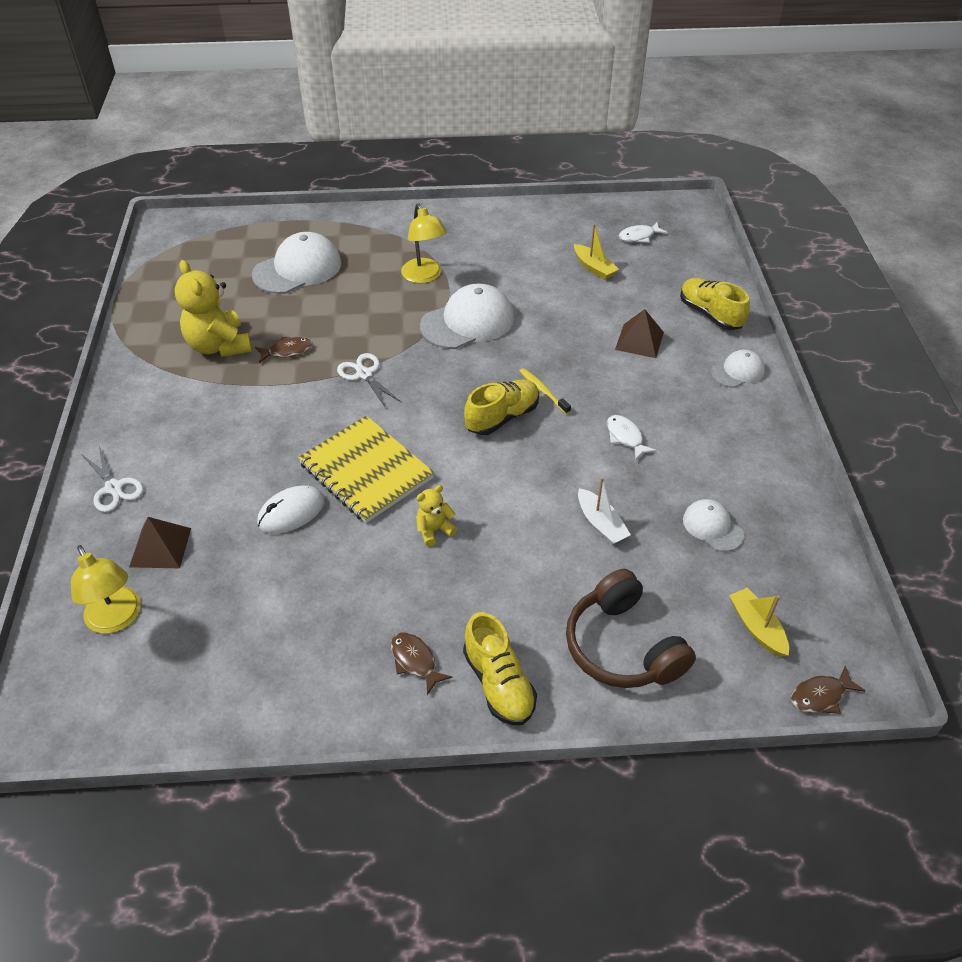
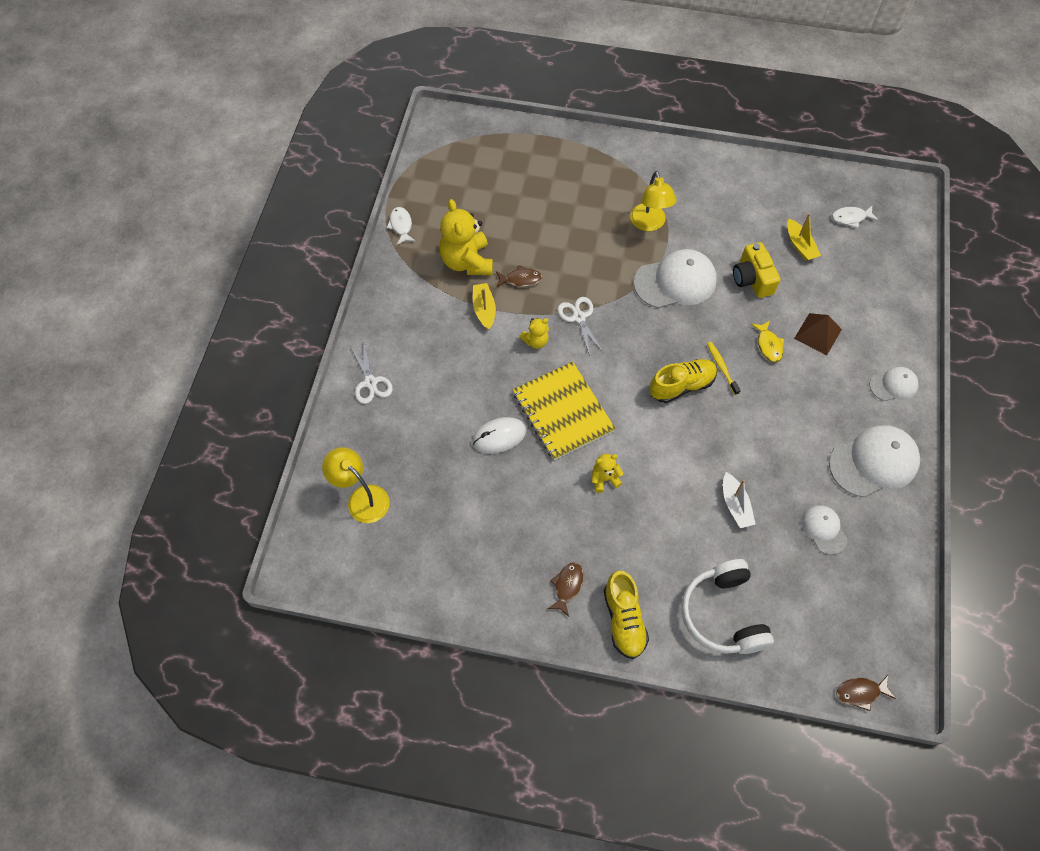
camera: 15 degrees right, 15 degrees up
yellow lamp [71,545,141,634] -> yellow lamp turned 150 degrees clockwise [322,447,390,523]
brown pyramid [129,517,191,568] -> none
white cap [252,232,342,294] -> white cap moved to [829,425,920,497]
brown fish [391,632,452,695] -> brown fish turned 45 degrees clockwise [547,562,584,617]
brown headphones [566,569,696,688] -> white headphones [681,559,774,654]
white fish [607,415,657,461] -> white fish moved to [387,207,415,245]
yellow shoe [680,278,750,330] -> none
yellow boat [729,588,789,657] -> yellow boat moved to [473,283,496,330]
none -> yellow teddy bear [519,318,549,349]
none -> yellow camera [733,242,780,298]
none -> yellow fish [751,320,784,362]

